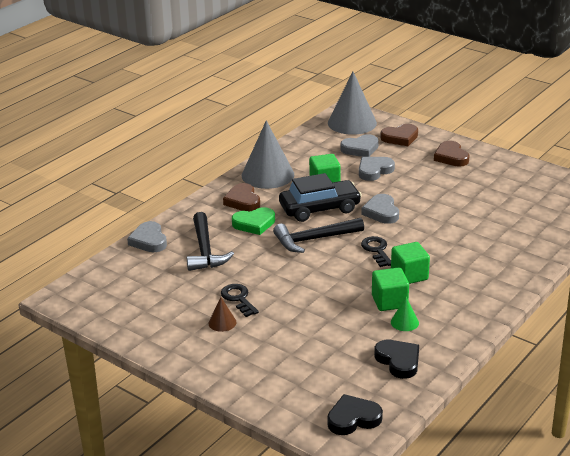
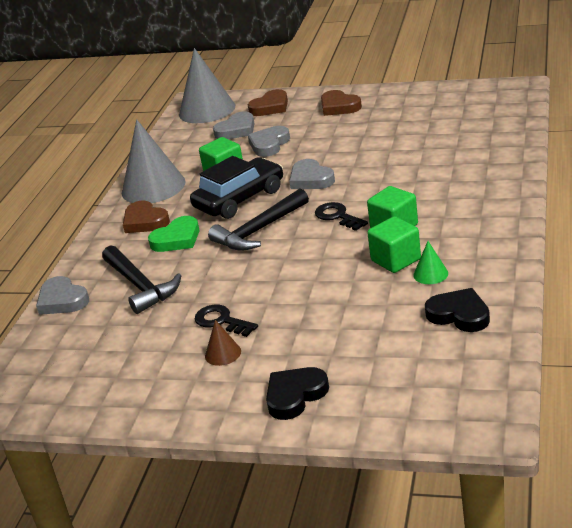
camera: 20 degrees left, 0 degrees up
black heart [327,394,383,435] -> black heart moved to [266,367,329,420]

